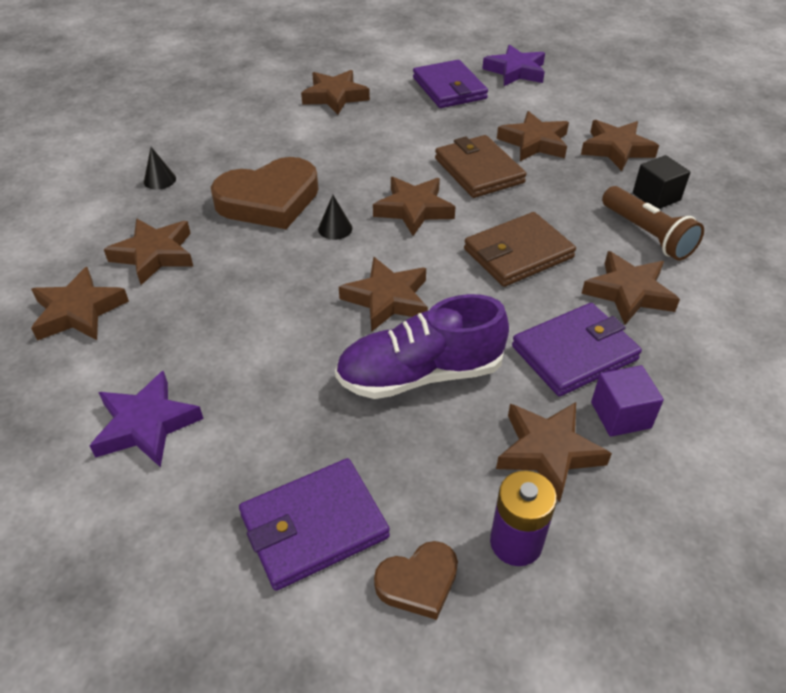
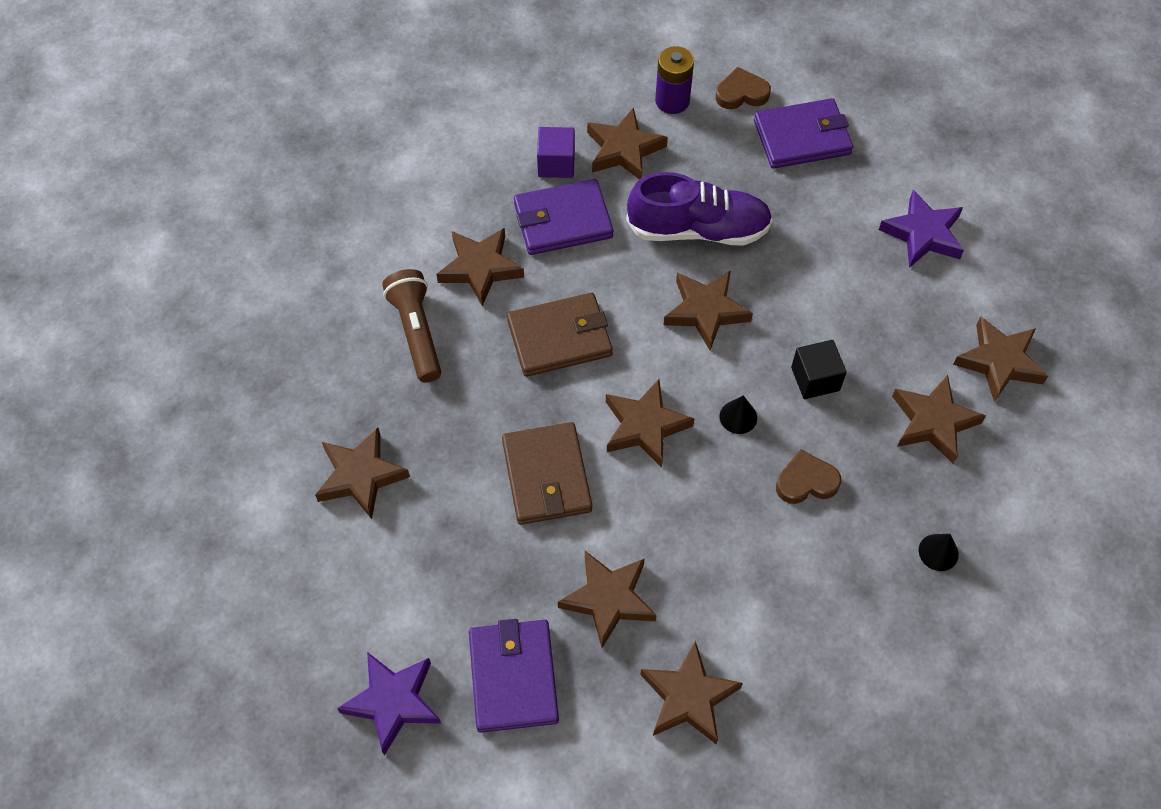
camera: 165 degrees left, 15 degrees up
brown heart [211,157,319,229] -> brown heart [776,449,841,504], size x0.51
brown star [497,111,569,161] -> brown star moved to [558,551,657,648]
black cube [633,155,691,209] -> black cube moved to [791,340,847,399]

